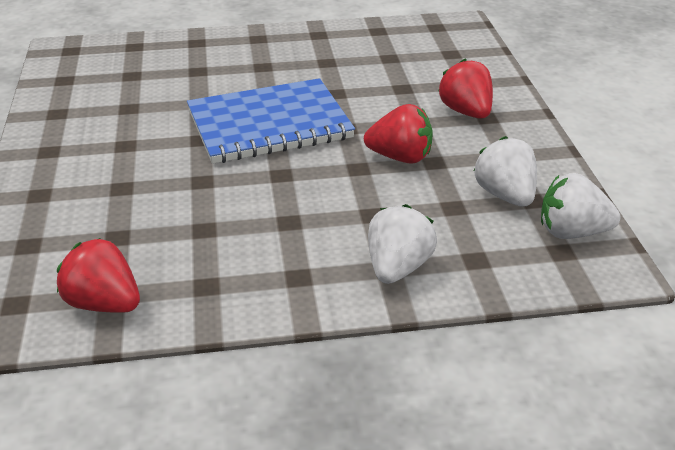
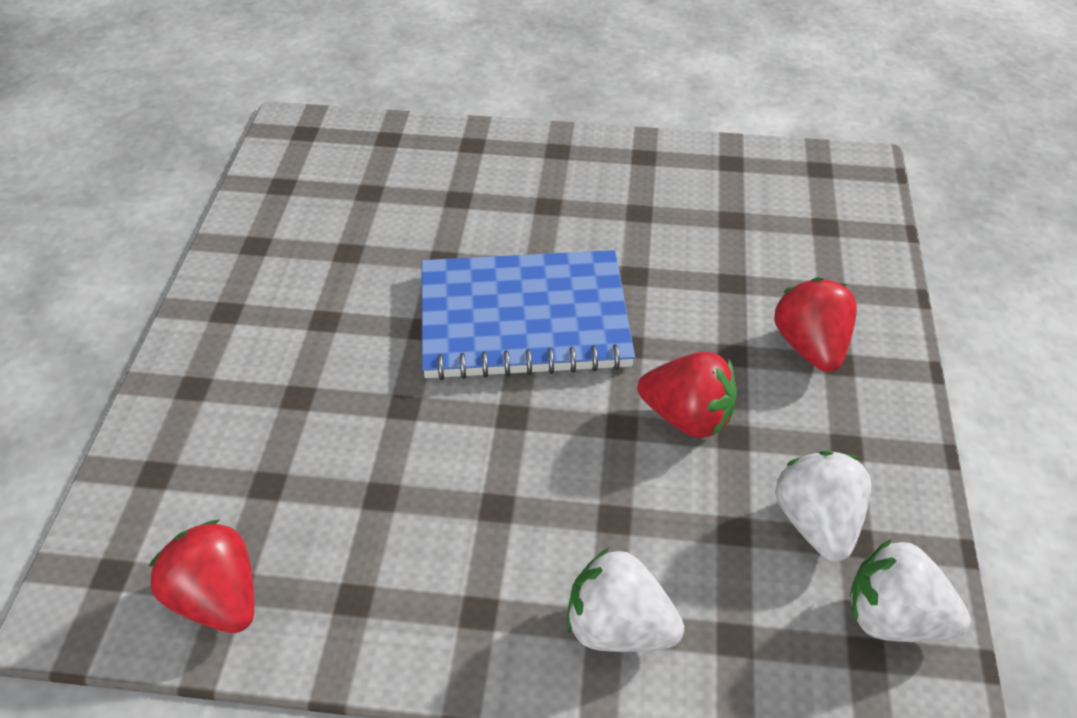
camera: 15 degrees right, 10 degrees up
white strawberry [368,204,437,284] -> white strawberry turned 105 degrees counterclockwise [567,548,684,652]

